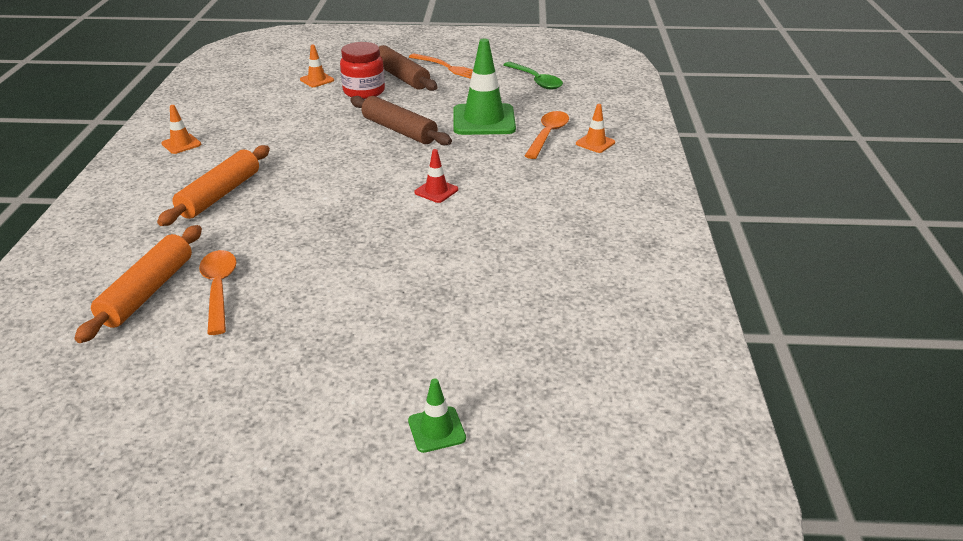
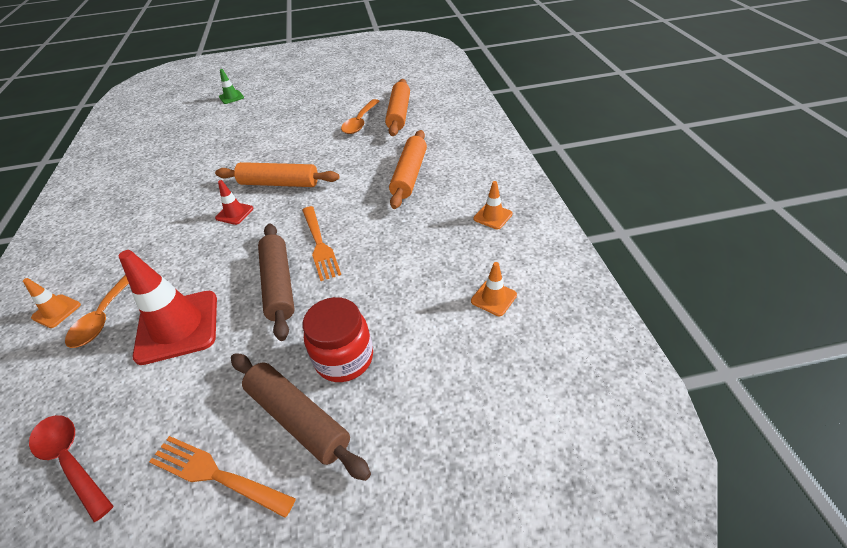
camera: 170 degrees right, 10 degrees up
orange spoon [199,250,237,335] -> orange spoon turned 45 degrees clockwise [341,99,379,134]
orange traffic cone [300,45,334,87] -> orange traffic cone moved to [471,262,517,316]
brown rolling pin [350,96,452,145] -> brown rolling pin turned 45 degrees clockwise [258,223,295,341]
green traffic cone [453,39,516,135] -> red traffic cone [119,250,217,365]
green spoon [503,62,563,90] -> red spoon [29,415,113,522]
none -> orange rolling pin [215,162,339,187]
none -> orange fork [302,206,341,281]

